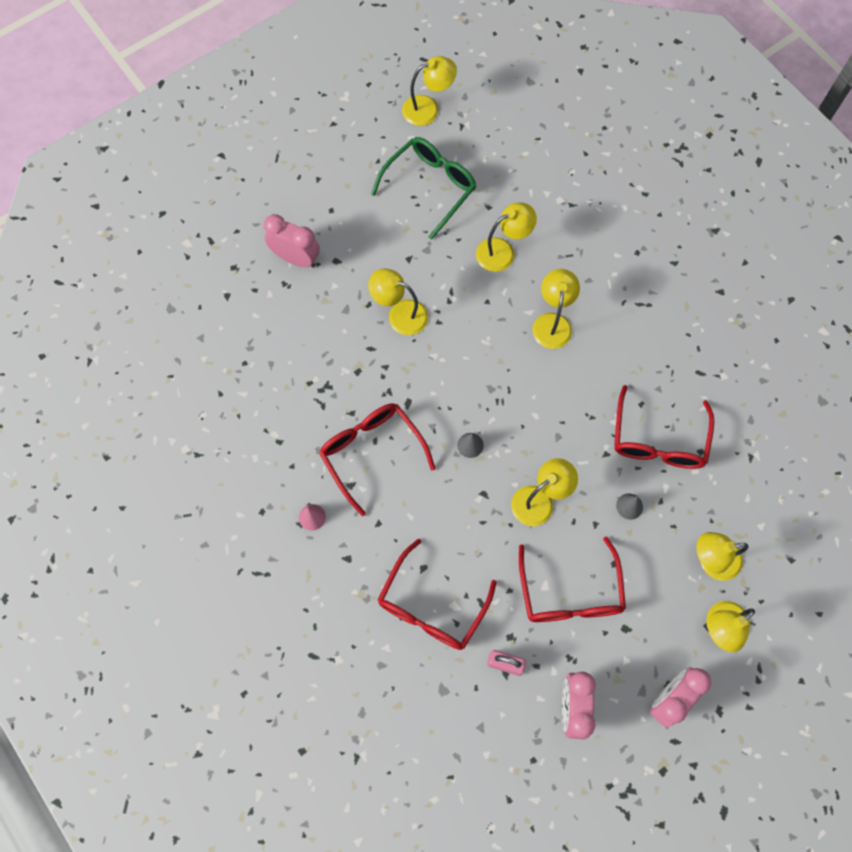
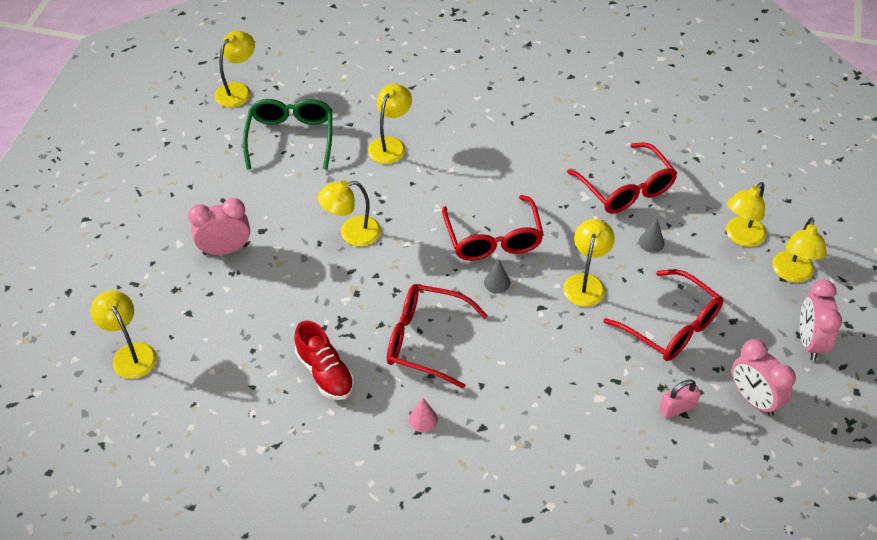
camera: 40 degrees left, 20 degrees down
red glasses [378,539,497,650] -> red glasses moved to [442,195,544,261]
yellow lamp [533,269,580,349] -> yellow lamp moved to [90,290,157,379]
none -> red shoe [295,321,354,400]

